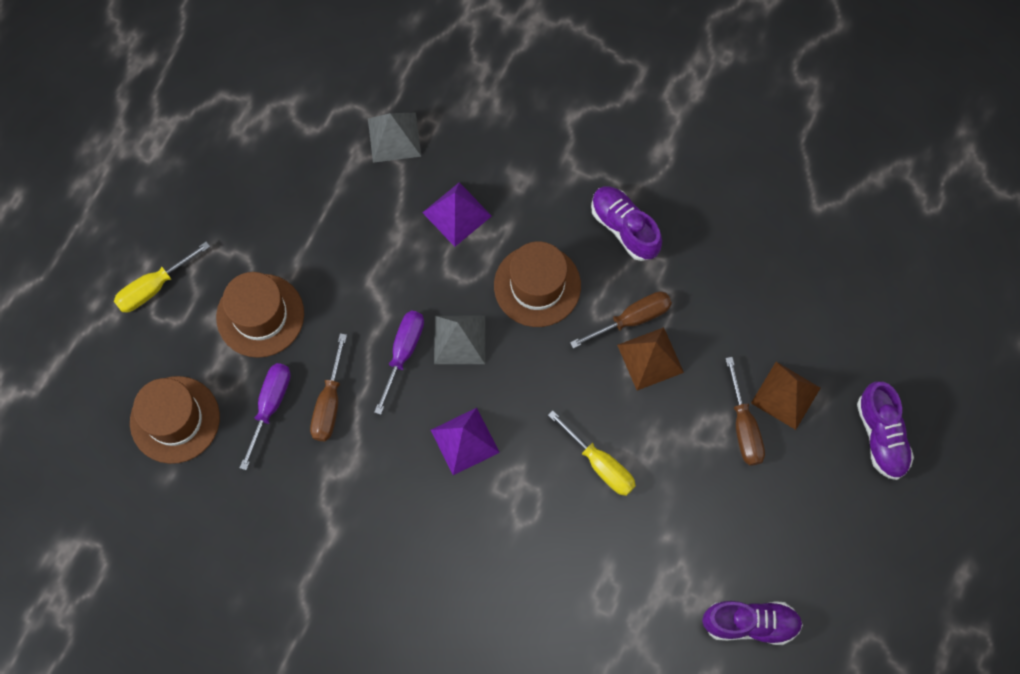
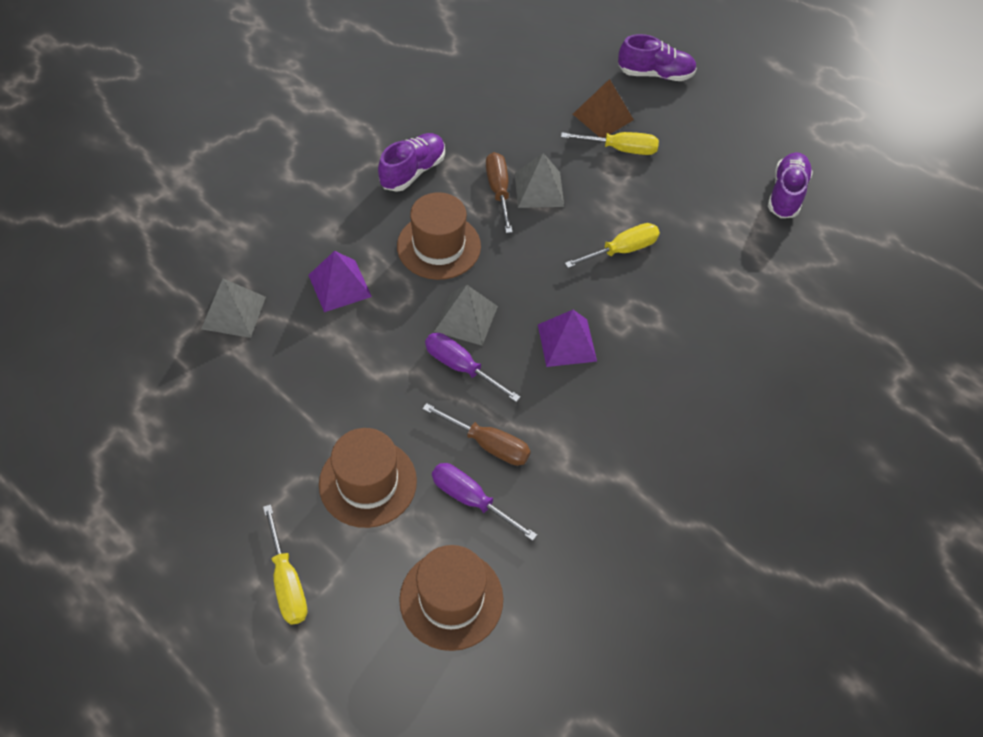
camera: 75 degrees left, 15 degrees down
purple shoe [591,186,662,261] -> purple shoe turned 150 degrees clockwise [378,133,445,192]
brown pyramid [617,327,684,390] -> grey pyramid [515,153,564,208]
brown screwdriver [725,357,765,466] -> yellow screwdriver [561,132,659,155]

